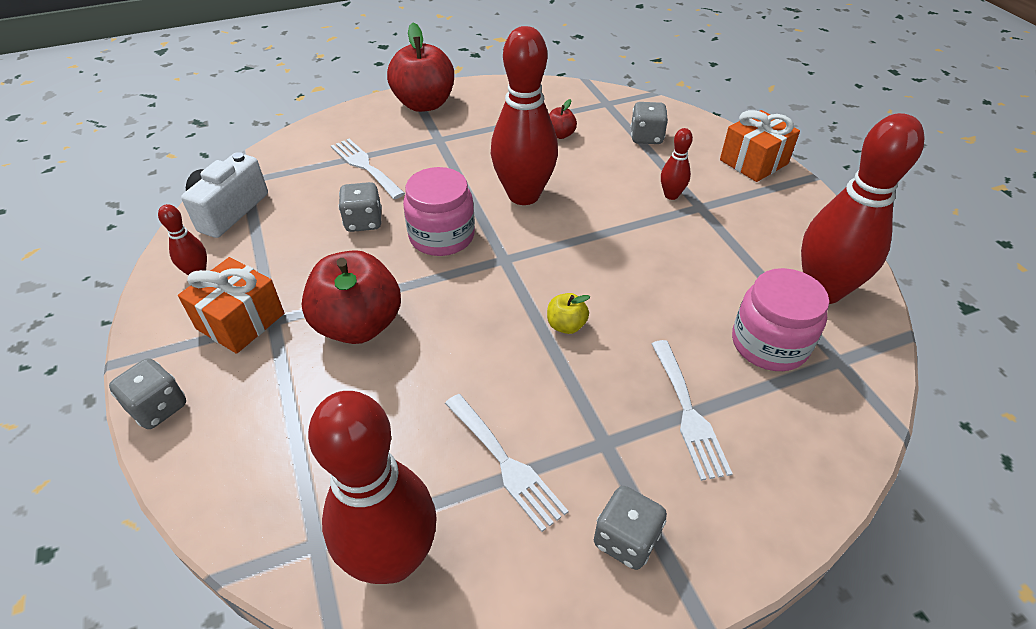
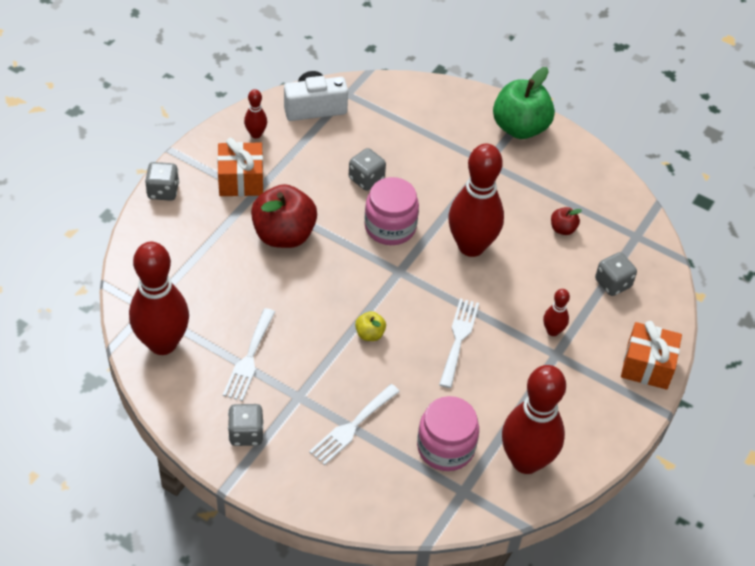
camera: 50 degrees right, 5 degrees up
white fork [331,139,405,199] -> white fork moved to [439,298,479,388]
red apple [387,23,454,112] -> green apple [493,67,555,139]

